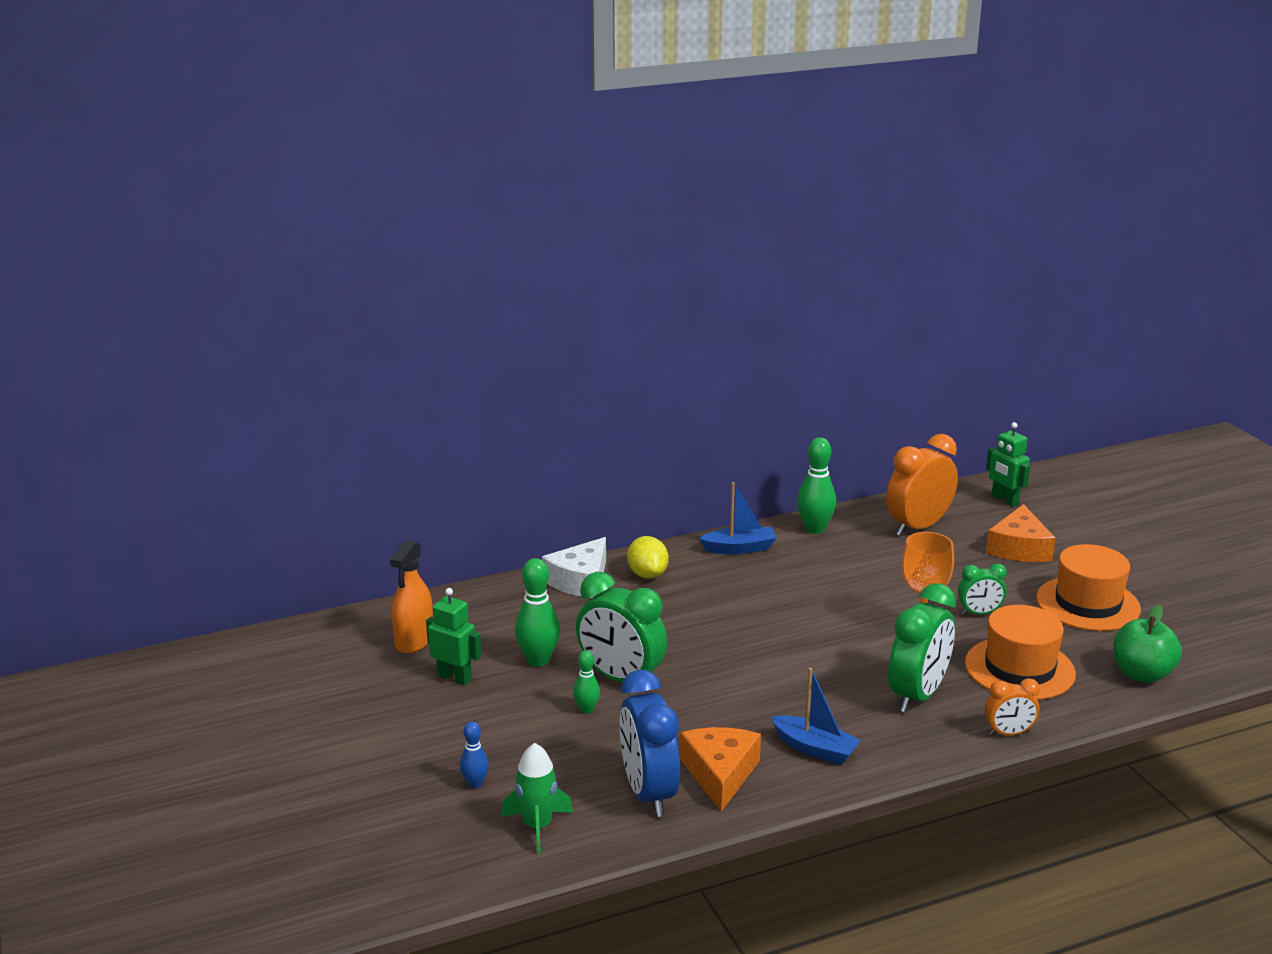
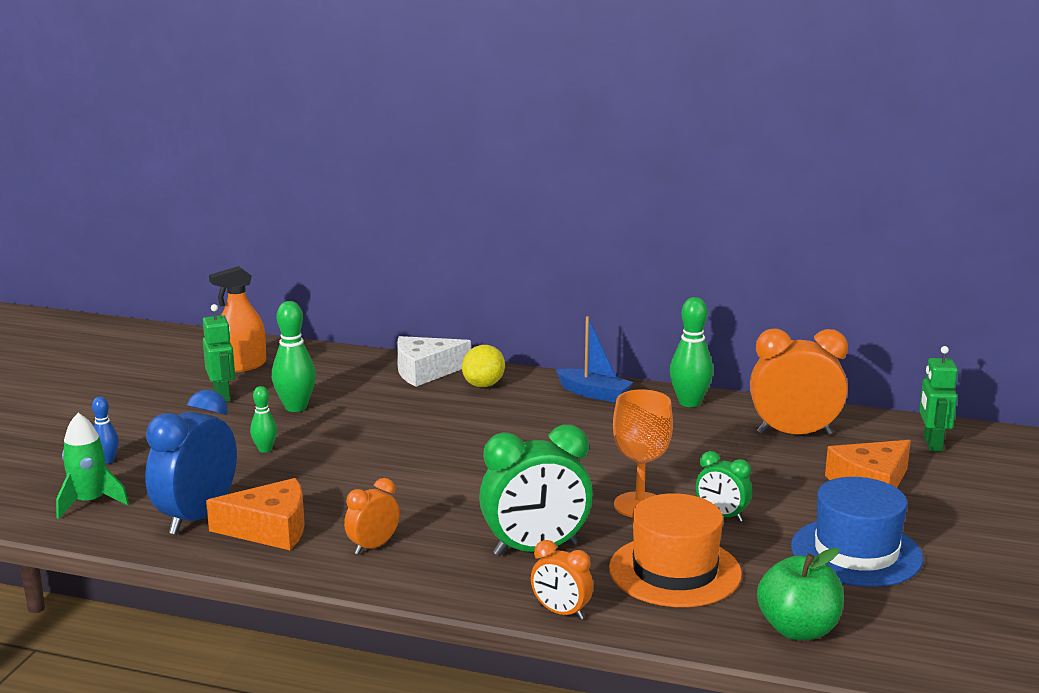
camera: 40 degrees right, 5 degrees down
green clock [576,572,667,682] -> none
orange cheese [680,727,761,812] -> orange cheese turned 45 degrees clockwise [206,478,305,550]
blue boat [771,668,861,765] -> orange clock [344,478,400,554]
orange hat [1036,544,1141,631] -> blue hat [791,477,923,587]

